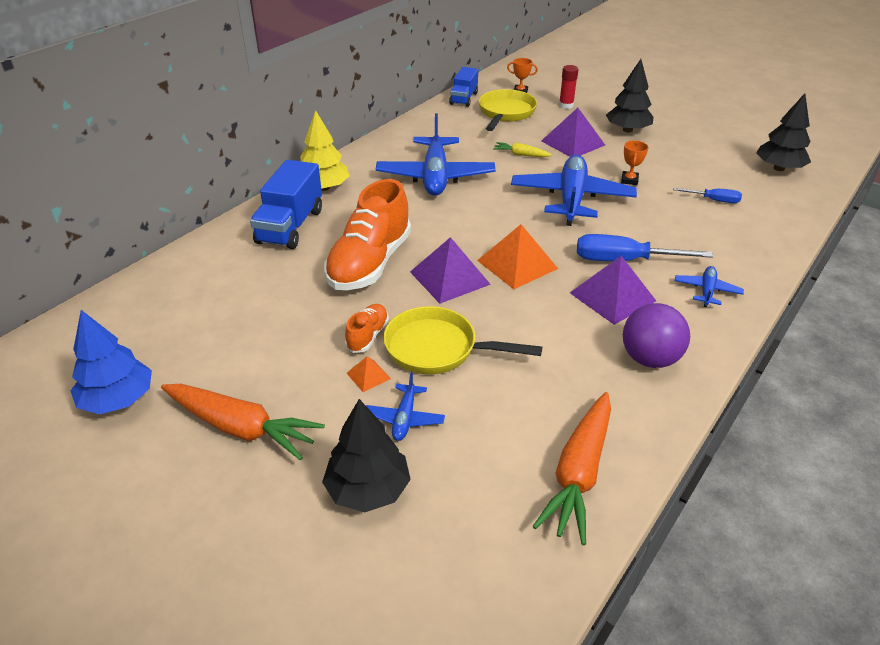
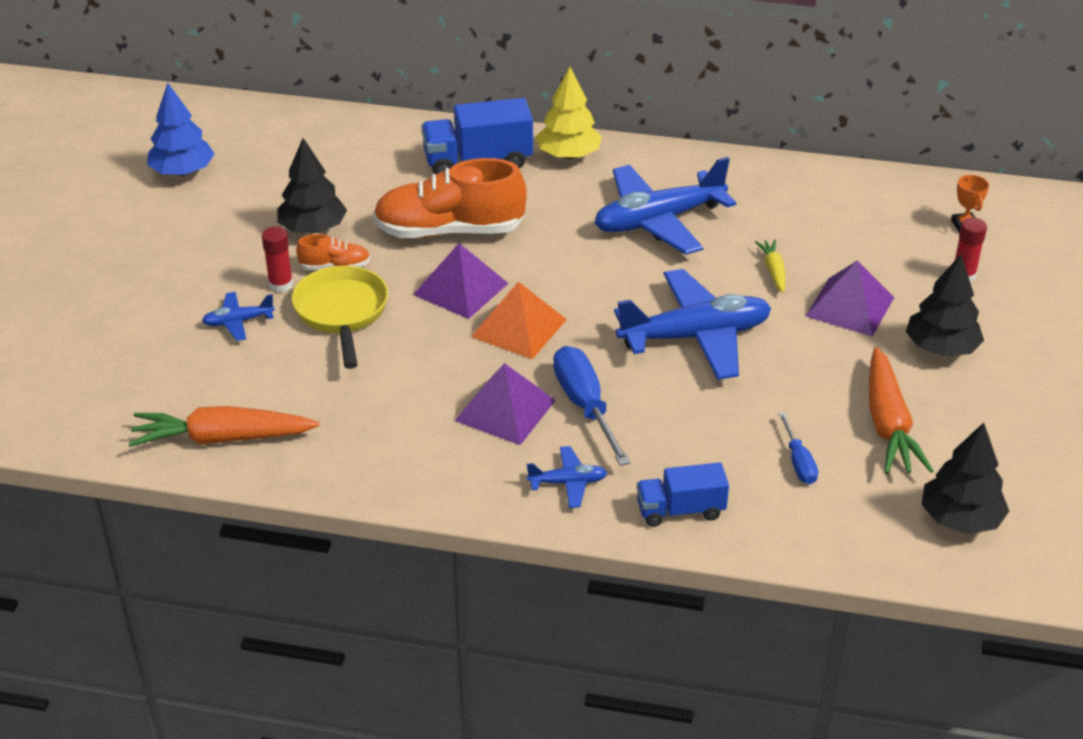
camera: 65 degrees right, 0 degrees up
orange carrot [161,384,325,460] -> orange carrot moved to [869,347,934,474]
black tree [322,399,411,512] -> black tree moved to [277,138,347,233]
orange pyramid [347,357,391,392] -> red glue stick [262,227,293,292]
blue truck [449,67,478,107] -> blue truck moved to [637,462,729,527]
yellow pan [479,89,537,131] -> none
orange trophy [621,140,649,185] -> none
purple ball [623,303,690,368] -> none

